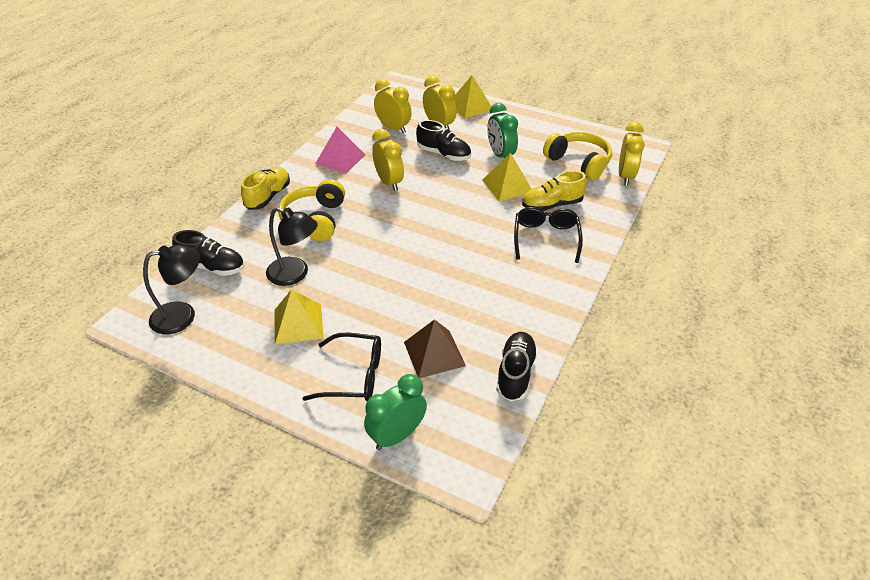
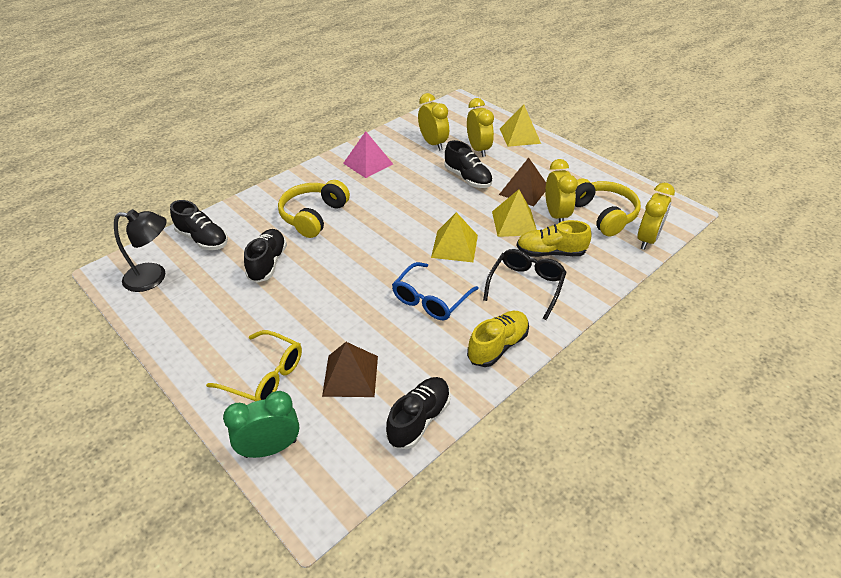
camera: 20 degrees right, 0 degrees up
yellow shoe [241,167,290,210] -> yellow shoe moved to [467,311,529,367]
black lamp [266,207,318,286] -> black shoe [244,229,287,283]
yellow pyramid [274,289,324,345] -> yellow pyramid moved to [431,212,478,262]
black glasses [302,333,381,401] -> yellow glasses [206,330,302,401]
yellow clock [372,129,404,191] -> yellow clock moved to [545,159,578,223]
green clock [487,103,518,158] -> brown pyramid [499,157,546,206]
none -> blue glasses [392,262,479,320]

